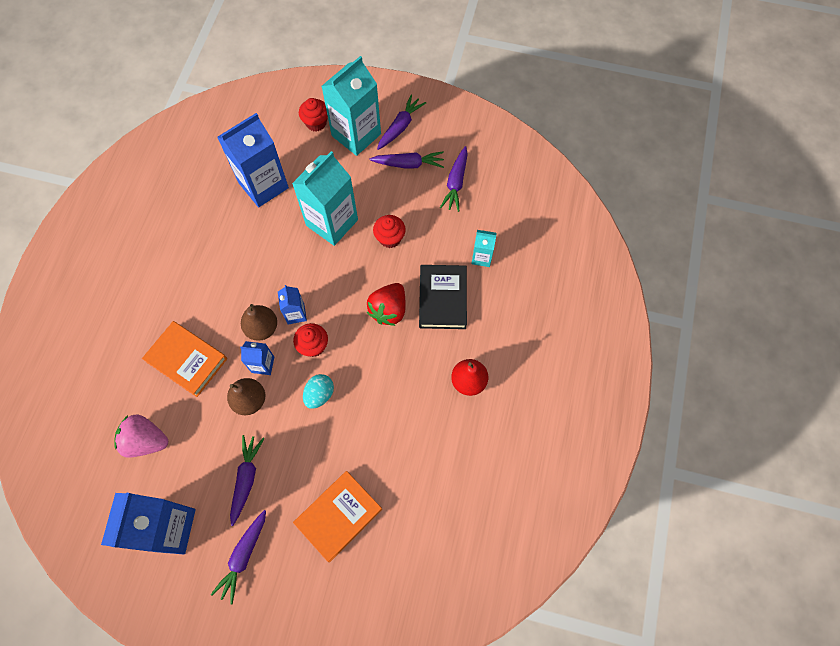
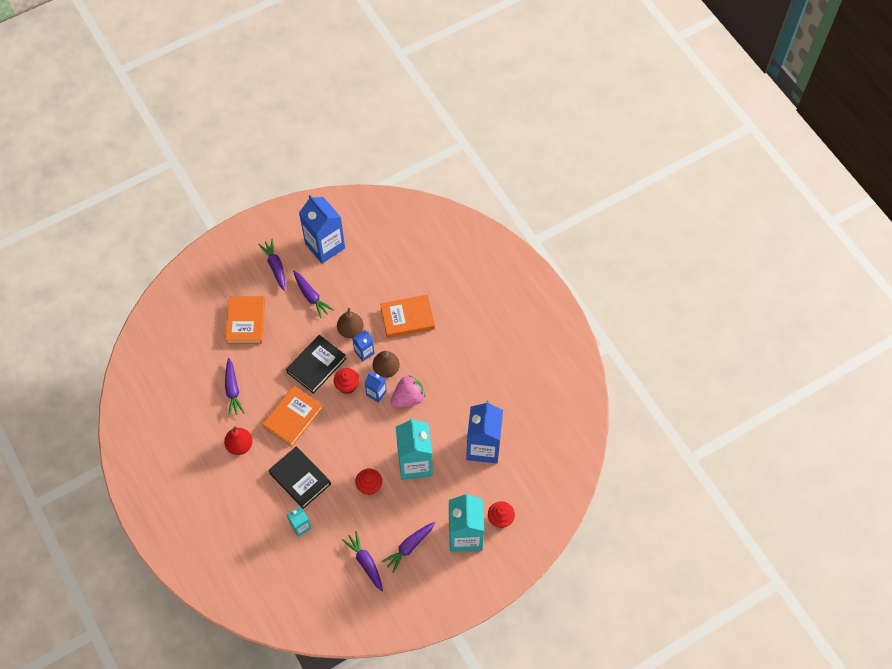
camera: 135 degrees right, 5 degrees down
pink strawberry [114,415,168,458] -> pink strawberry moved to [391,375,426,408]
turquoise egg [303,374,334,409] -> black book [286,335,346,394]
red strawberry [367,283,406,326] -> none
purple carrot [377,94,426,150] -> purple carrot moved to [225,358,245,416]
none -> orange book [262,386,323,447]

